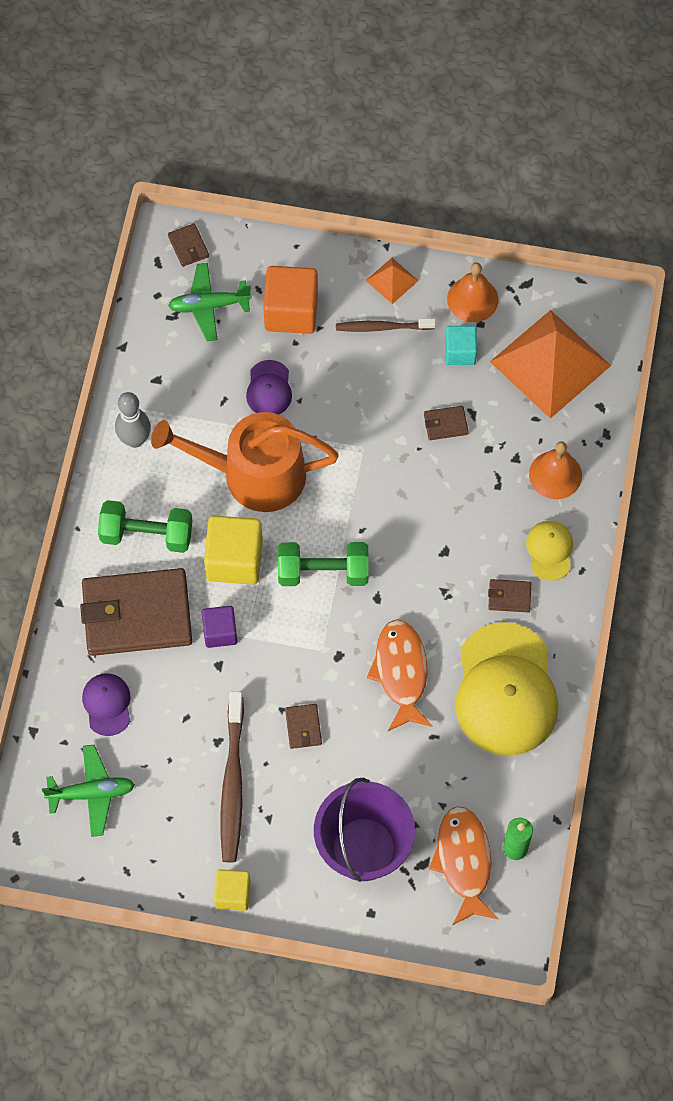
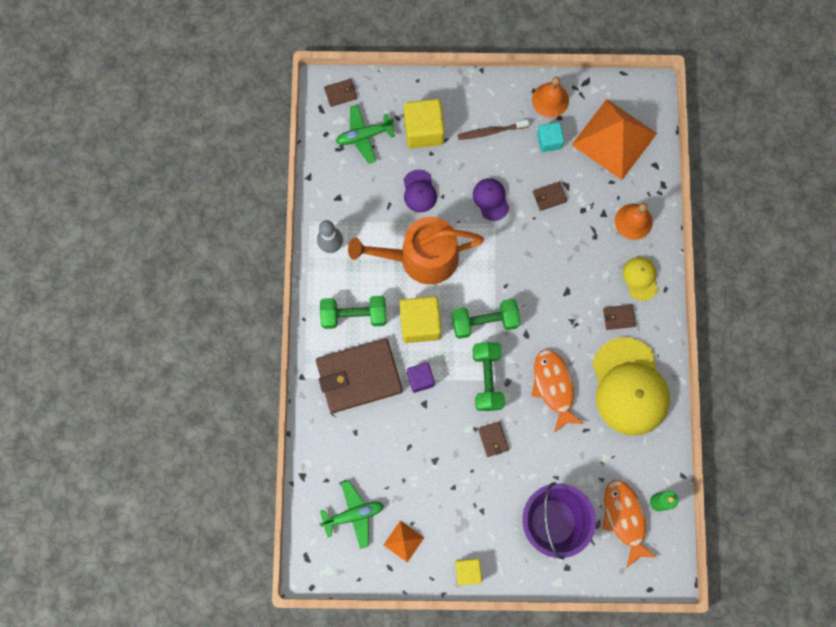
camera: 10 degrees left, 10 degrees up
purple cap [82,673,130,736] -> purple cap moved to [473,178,509,221]
brown wallet [168,223,209,267] -> brown wallet turned 75 degrees counterclockwise [324,79,357,107]
brown toothbrush [220,691,244,863] -> none
orange cube [263,266,318,334] -> yellow cube [404,99,444,148]
orange pyramid [366,258,419,304] -> orange pyramid moved to [384,520,424,562]
none -> green dumbbell [472,342,505,411]

